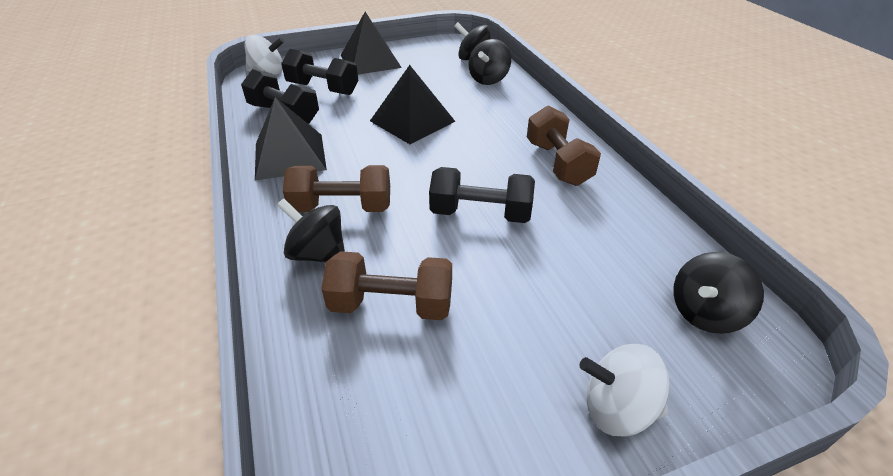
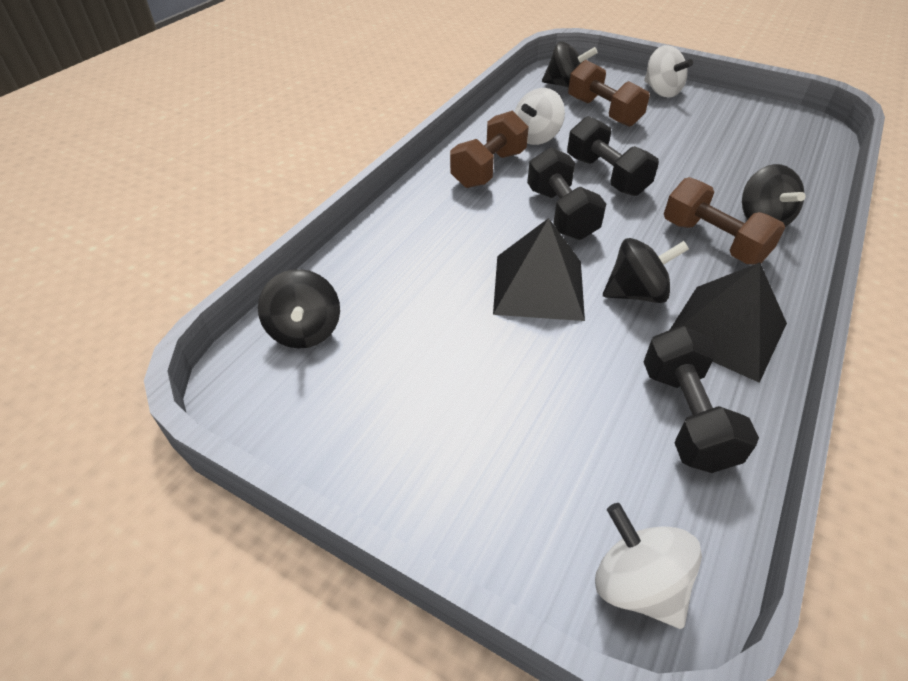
camera: 130 degrees left, 5 degrees up
black dumbbell [281,49,358,95] -> black dumbbell moved to [527,147,606,240]
brown dumbbell [322,251,452,320] -> brown dumbbell moved to [568,60,650,127]
black pyramid [341,12,402,75] -> none
black spinning top [469,39,511,85] -> black spinning top moved to [603,238,689,303]
none -> white spinning top [515,88,565,145]

